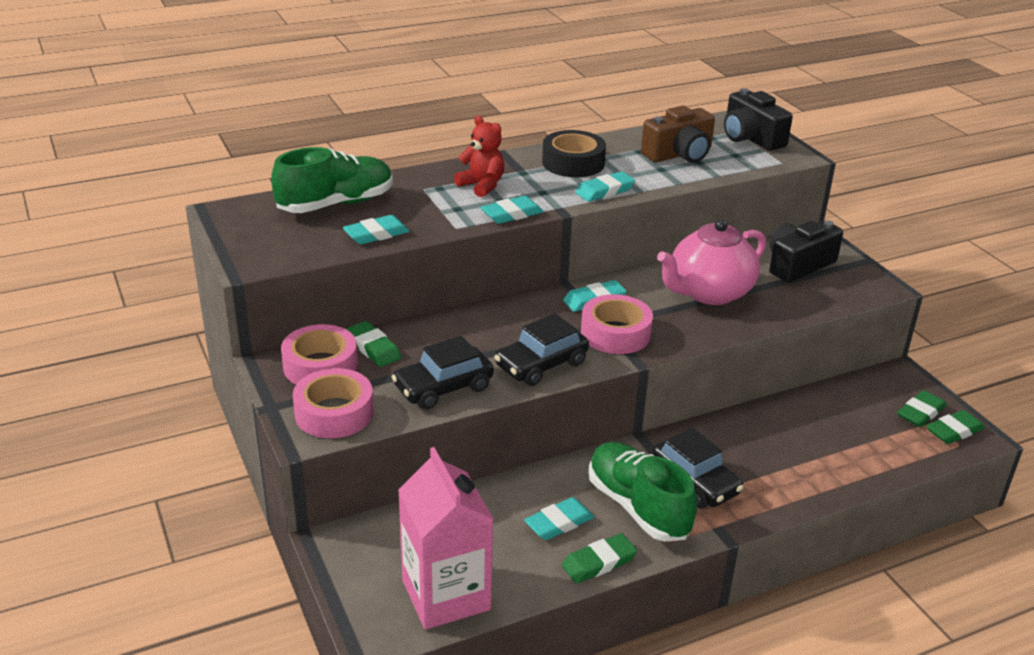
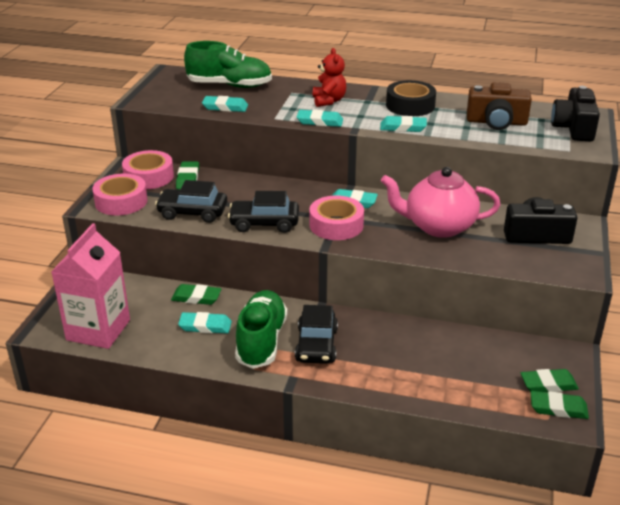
camera: 40 degrees right, 0 degrees up
green eraser [562,533,637,583] -> green eraser moved to [171,284,222,305]

